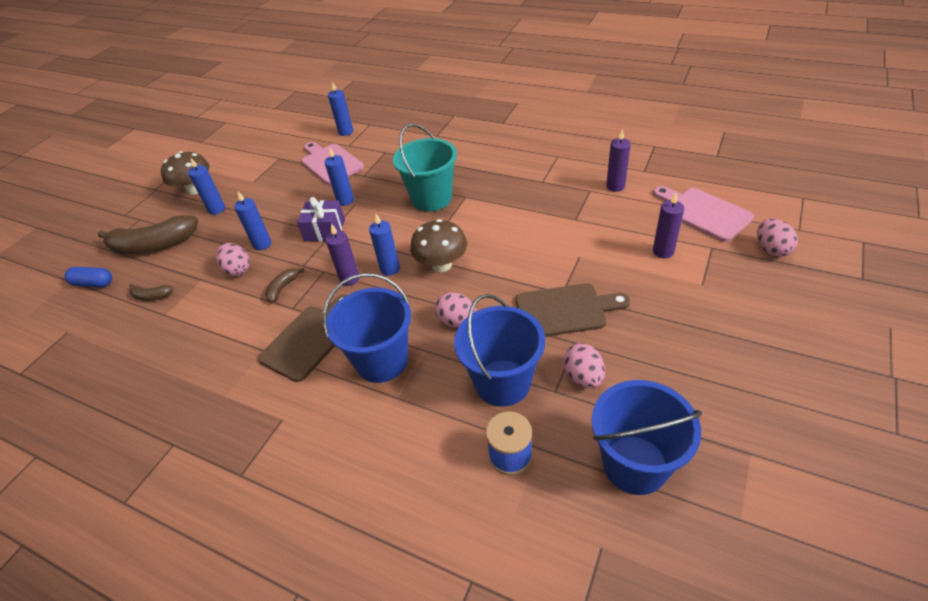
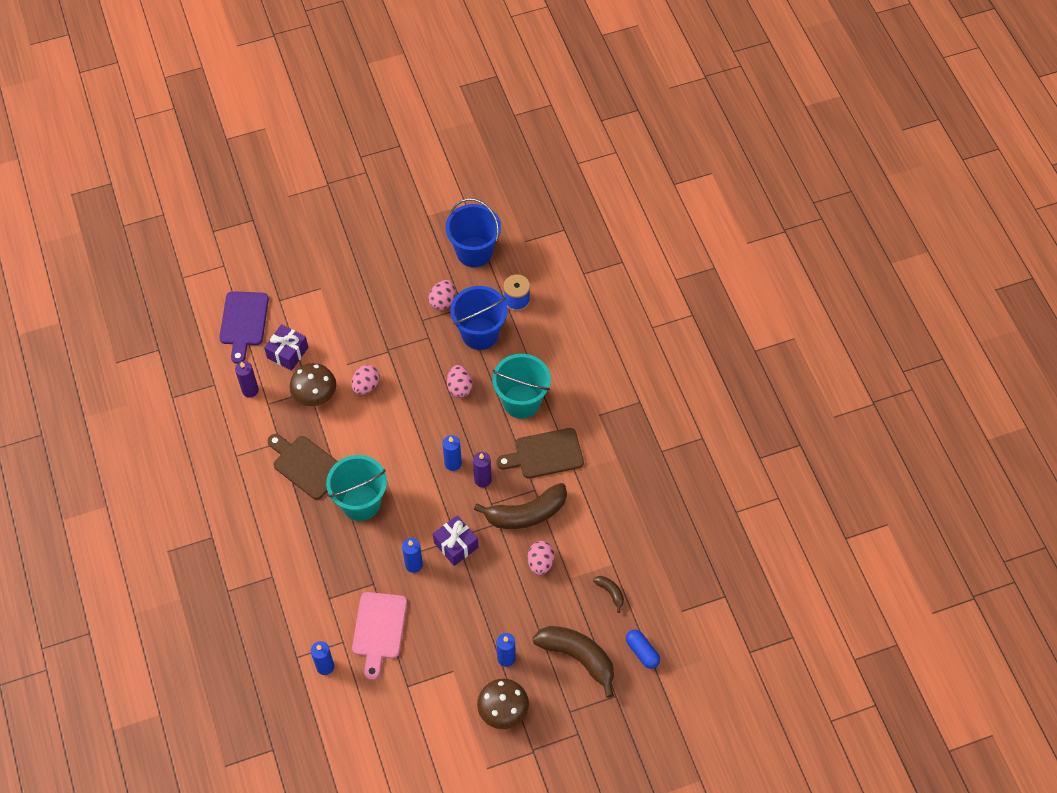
camera: 140 degrees left, 15 degrees up
blue candle [234,191,271,250] -> none
brown banana [265,268,305,302] -> brown banana [474,483,567,529], size x2.21
blue bucket [323,273,411,383] -> turquoise bucket [492,354,551,419]
brown mushroom [410,219,467,272] -> brown mushroom moved to [289,363,336,406]
brown cutting board [516,283,630,337] -> brown cutting board moved to [268,434,338,500]
pink cutting board [653,186,754,242] -> purple cutting board [219,291,269,364]
purple candle [653,192,684,258] -> none
pink egg [757,219,798,257] -> pink egg moved to [351,365,380,395]
none -> purple gift [264,324,308,371]

